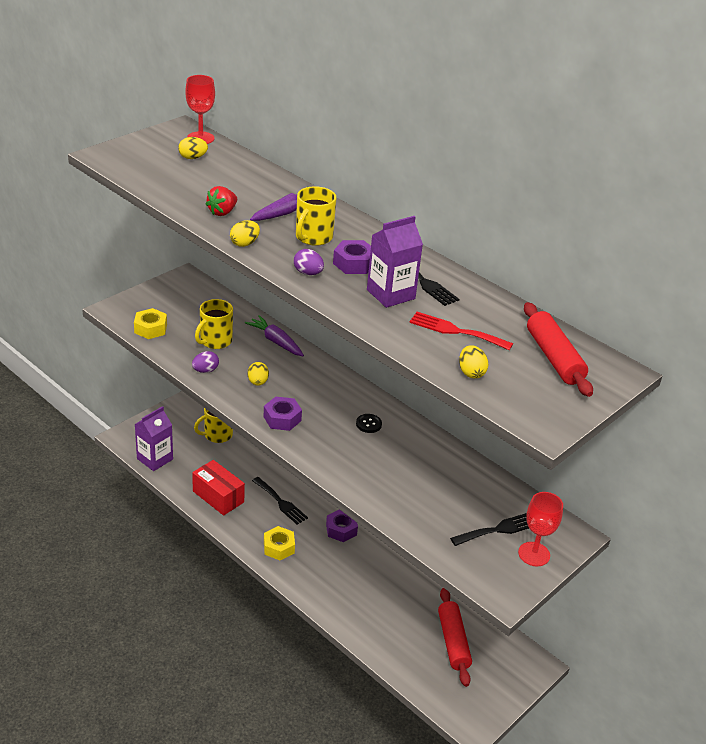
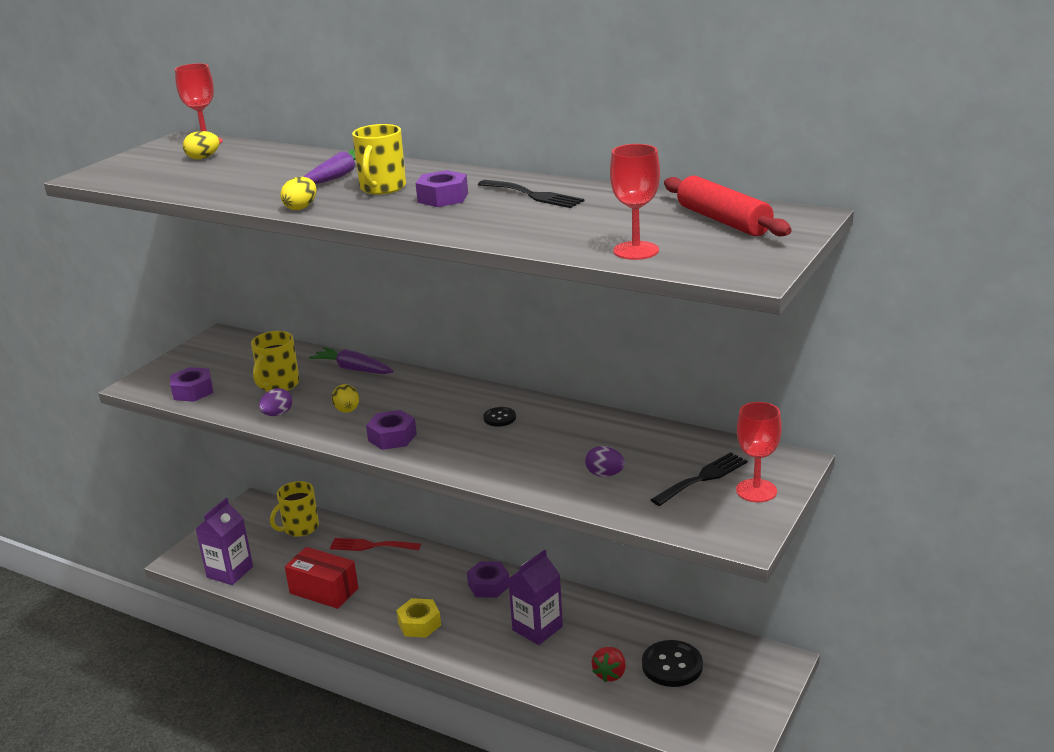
camera: 10 degrees left, 10 degrees down
yellow nut [134,308,167,339] -> purple nut [170,367,213,402]
red strawberry [206,186,237,216] -> red strawberry moved to [592,647,626,682]
black fork [252,477,308,525] -> none
purple egg [294,249,324,275] -> purple egg moved to [585,446,625,477]
purple carton [367,216,423,308] -> purple carton moved to [508,550,563,645]
red fork [409,312,513,350] -> red fork moved to [330,538,421,551]
red rolling pin [438,588,472,687] -> black button [642,640,703,687]
yellow egg [459,345,488,378] -> red goblet [610,144,660,260]

